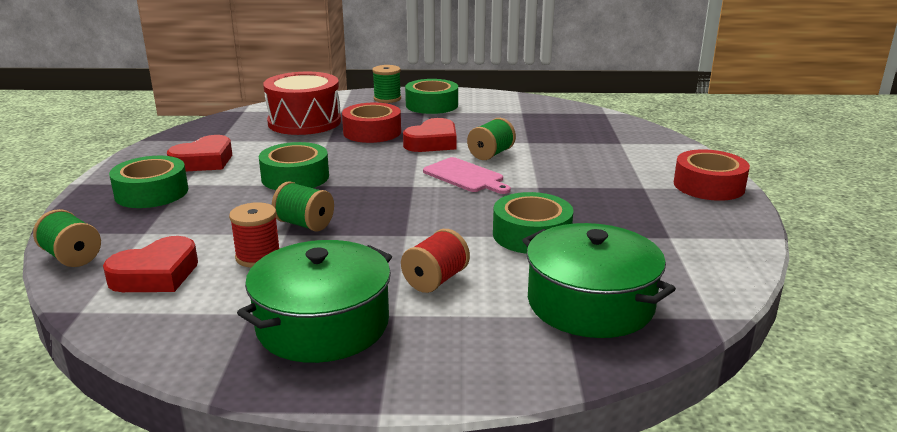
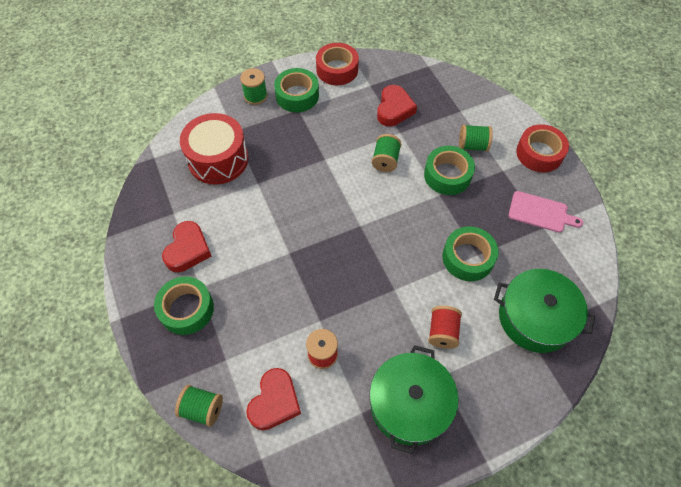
camera: 25 degrees left, 35 degrees up
green tape [259,142,329,190] -> green tape moved to [424,146,475,195]
green spool [272,181,334,232] -> green spool moved to [459,124,493,152]
red tape [342,103,401,143] -> red tape moved to [316,43,359,85]
red heart [403,118,457,152] -> red heart moved to [377,85,417,126]
pink cutting board [423,157,511,194] -> pink cutting board moved to [508,191,583,233]

